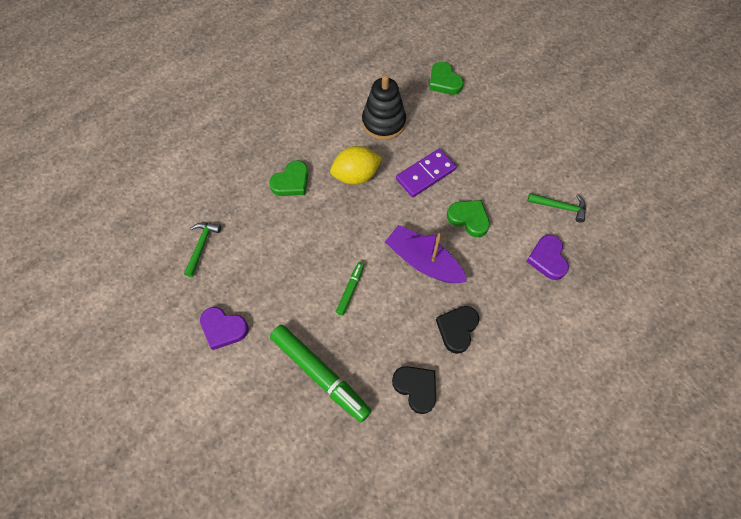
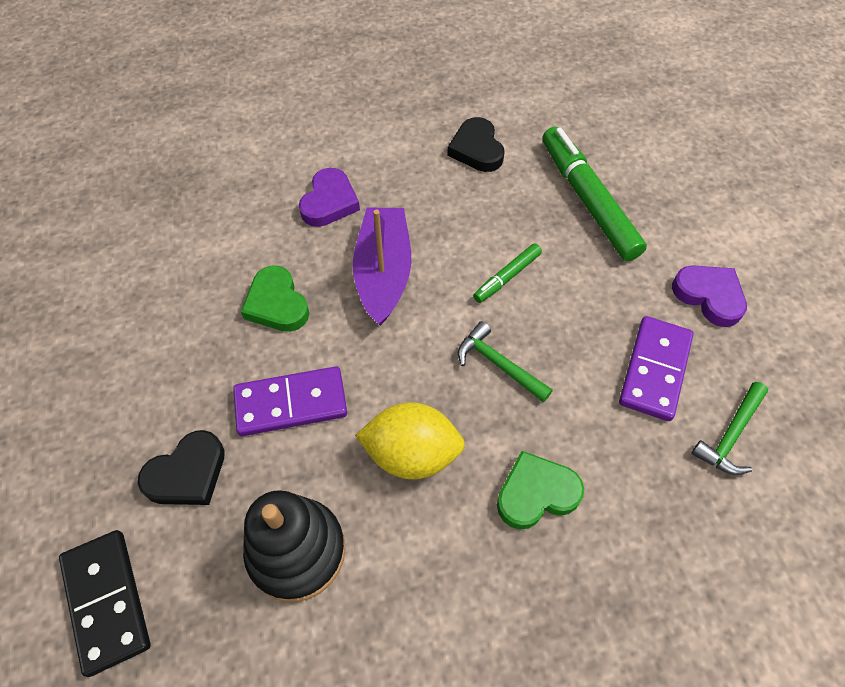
camera: 155 degrees left, 5 degrees down
purple boat [385,225,467,283] -> purple boat turned 150 degrees counterclockwise [353,208,411,326]
green heart [429,62,464,95] -> black domino [59,530,151,677]
black heart [436,306,479,354] -> black heart moved to [138,430,225,505]
purple heart [526,235,569,280] -> purple heart moved to [299,168,360,227]
green hammer [527,193,586,222] -> green hammer moved to [458,321,553,402]
none -> purple domino [619,316,694,421]

